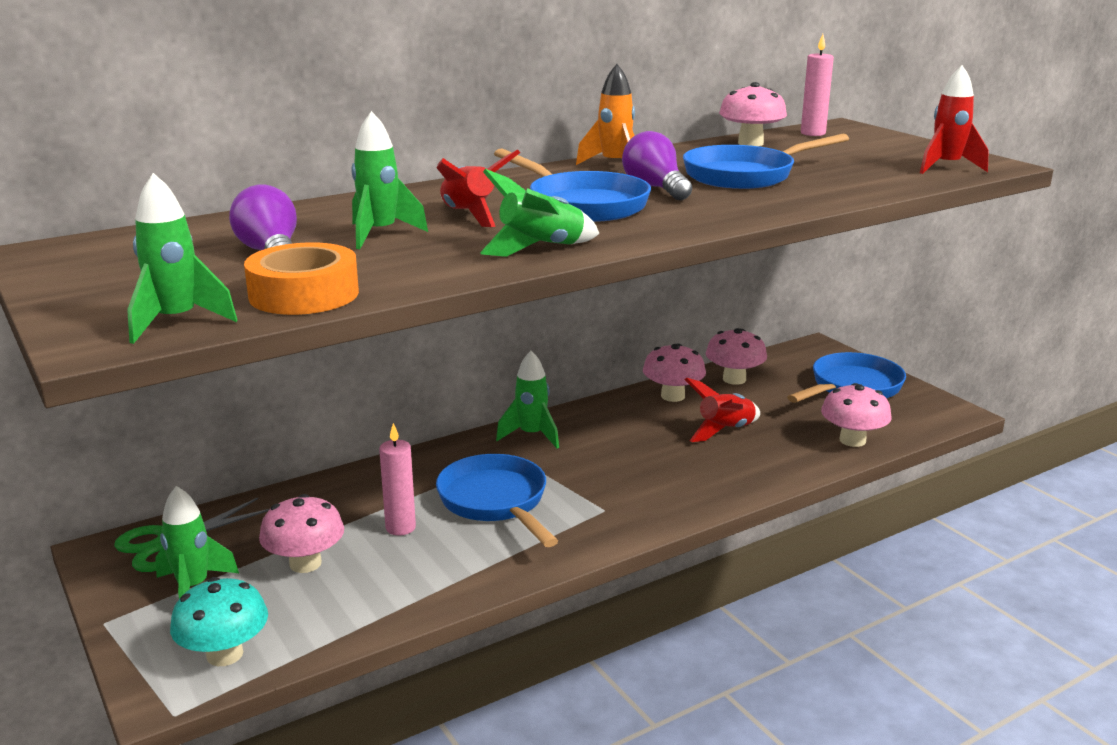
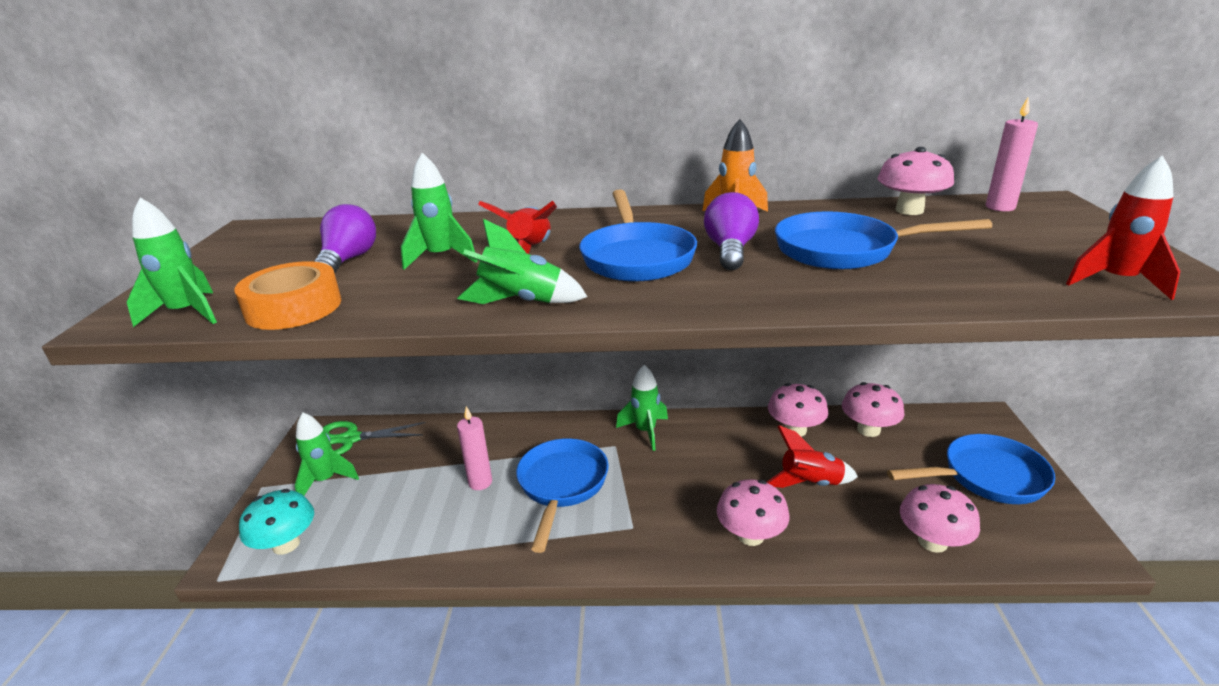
camera: 35 degrees right, 5 degrees up
pink mushroom [259,494,344,573] -> pink mushroom moved to [717,479,789,546]

